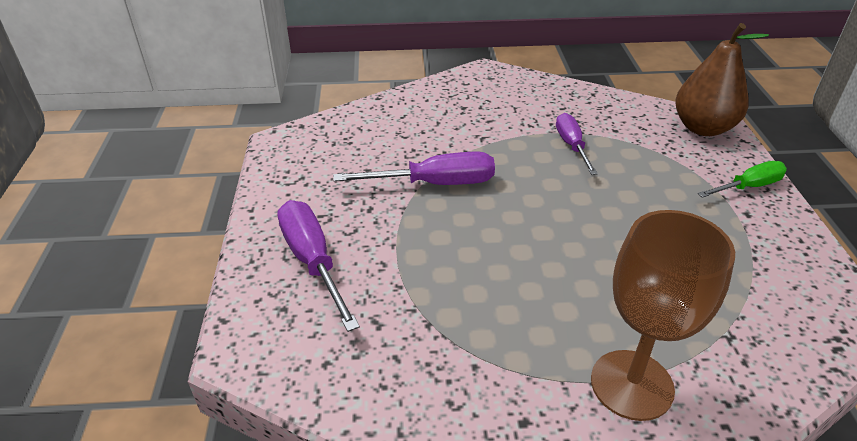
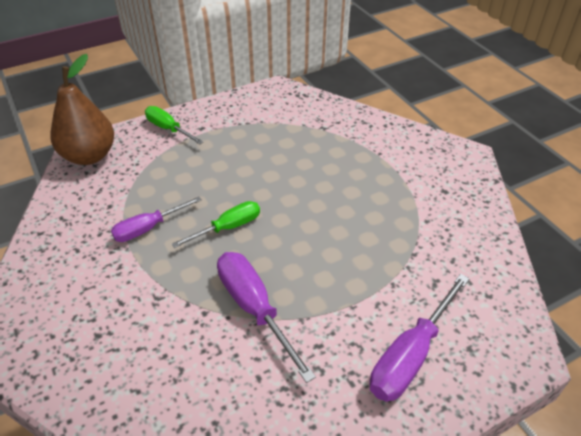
camera: 115 degrees left, 5 degrees up
brown goblet [591,210,735,421] -> none
none -> green screwdriver [172,201,260,248]

